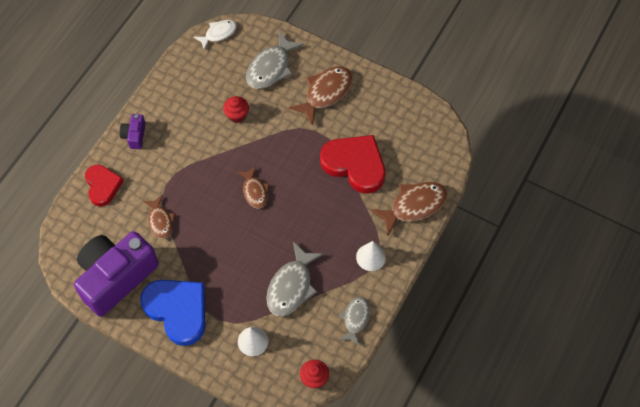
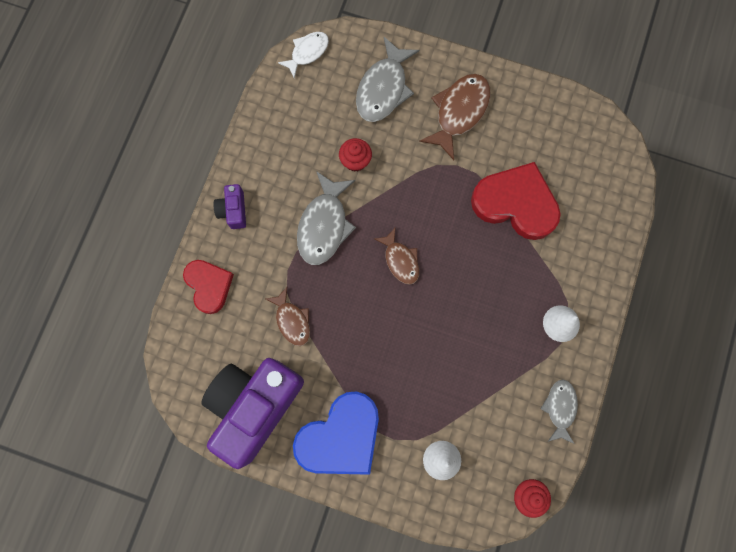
camera: 10 degrees left, 15 degrees up
blue heart [140,280,205,346] -> blue heart turned 105 degrees clockwise [293,391,379,475]
grey fish [266,242,324,317] -> grey fish moved to [297,171,356,265]
brown fish [371,182,447,236] -> none

